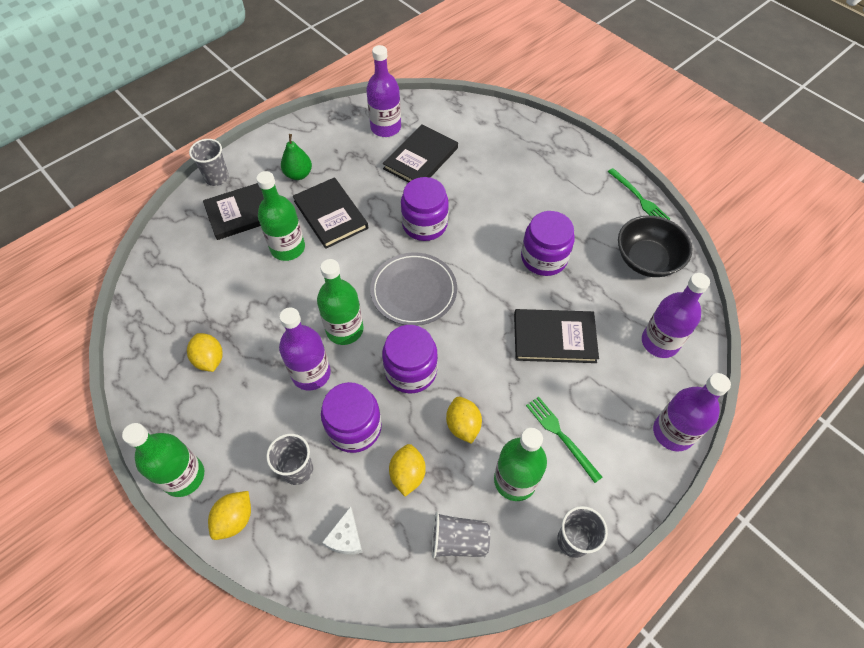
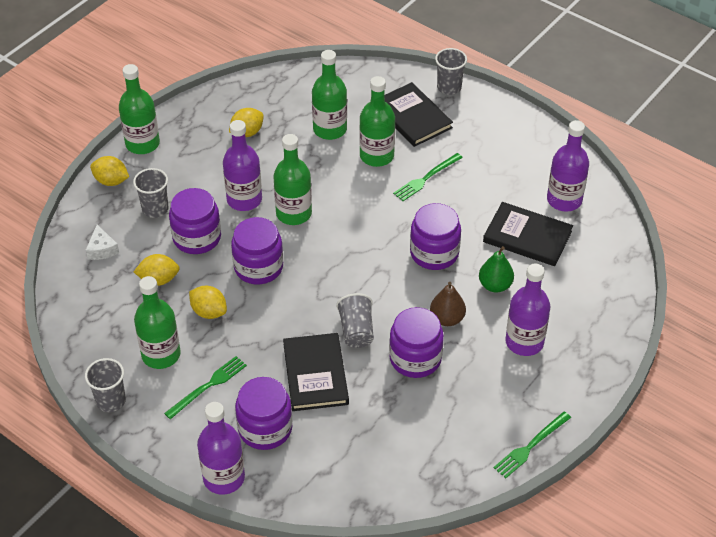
camera: 80 degrees right, 10 degrees down
green pear [281,134,312,180] -> green pear moved to [479,246,514,293]
black book [293,177,368,249] -> green fork [393,153,463,201]
white cheese [322,506,363,555] -> white cheese turned 105 degrees counterclockwise [86,225,119,260]
grey plate [370,252,457,326] -> none
grey cup [432,512,490,558] -> grey cup moved to [336,293,374,348]
yellow lemon [446,397,482,444] -> yellow lemon turned 60 degrees clockwise [189,286,227,319]
black bowl [618,215,692,277] -> none
purple bottle [642,273,710,358] -> purple bottle moved to [505,263,550,356]
none -> purple jar [235,377,292,450]
none -> green bottle [312,50,347,140]
none -> brown pear [430,282,466,326]

